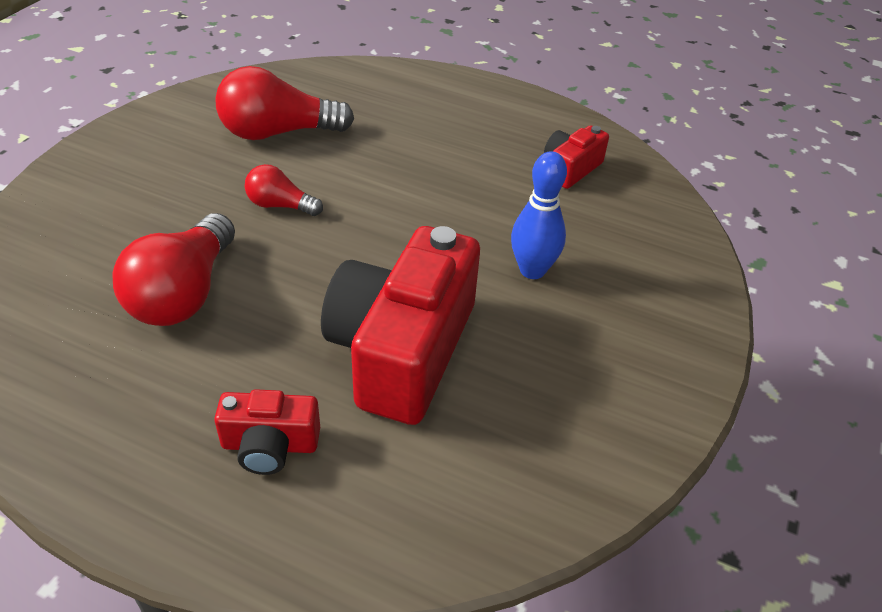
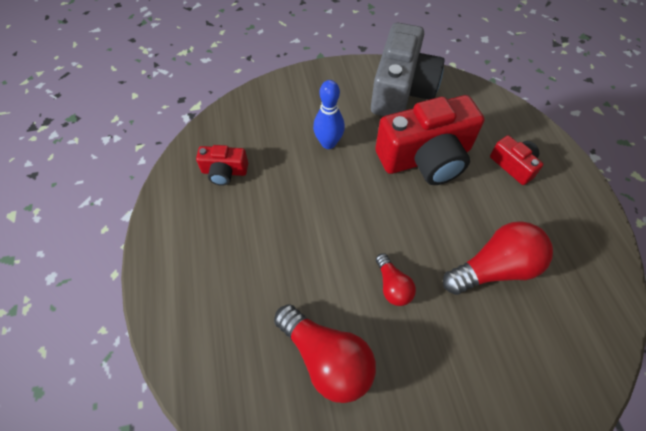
camera: 125 degrees left, 15 degrees up
none -> grey camera [371,23,445,116]

